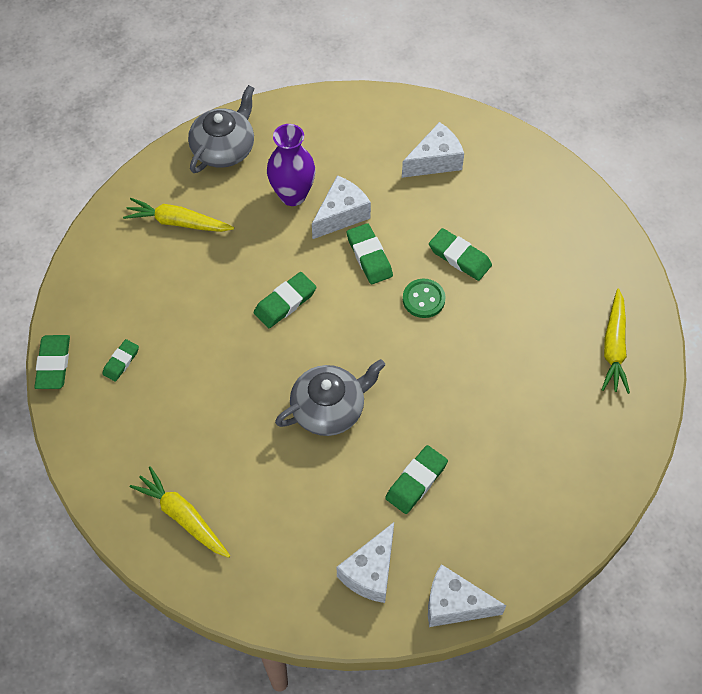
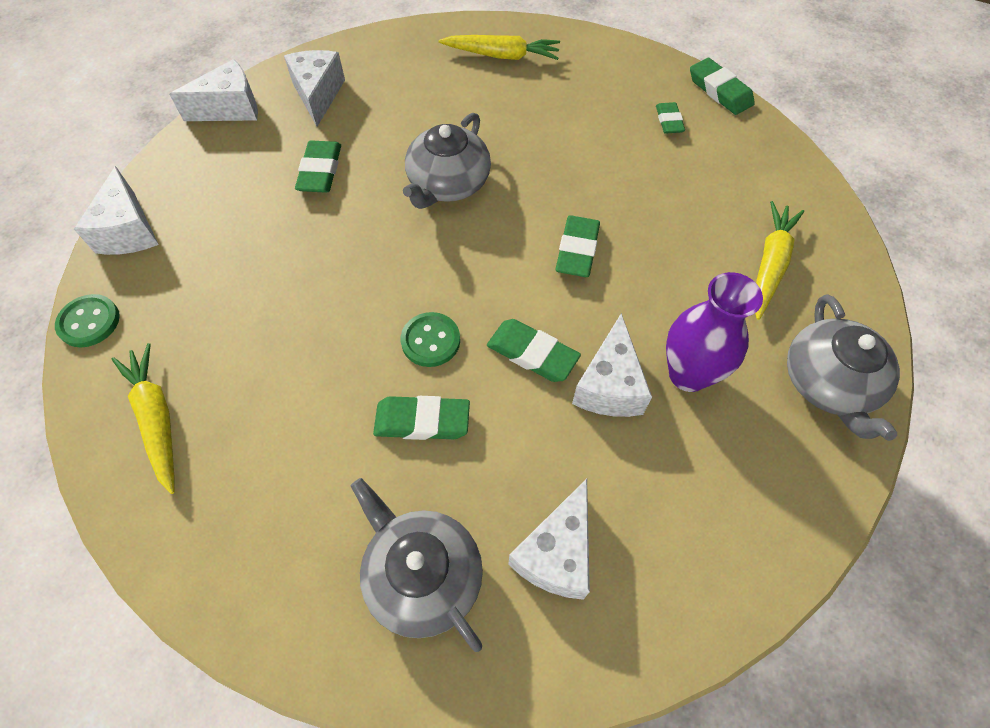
camera: 145 degrees right, 0 degrees up
yellow carrot [123,198,234,232] -> yellow carrot turned 45 degrees counterclockwise [755,201,804,320]
none -> green button [55,294,120,347]
none -> white cheese [74,166,159,255]
none -> grey teapot [351,478,483,652]

